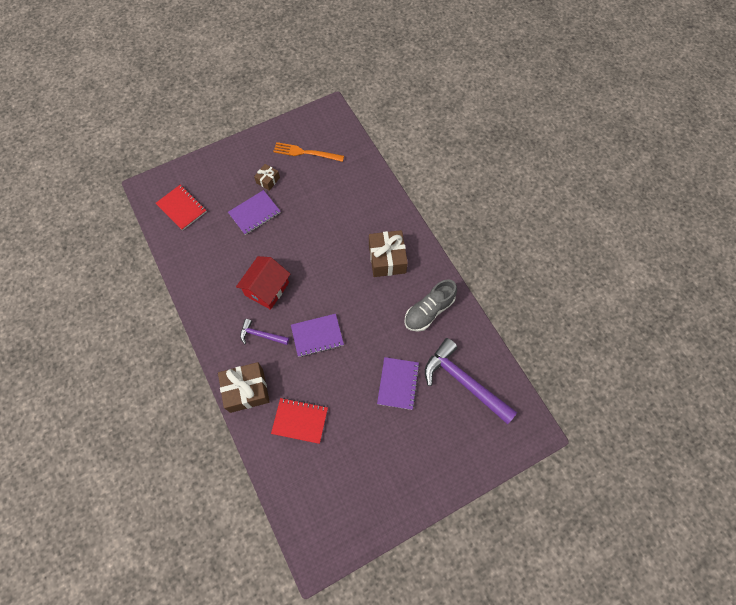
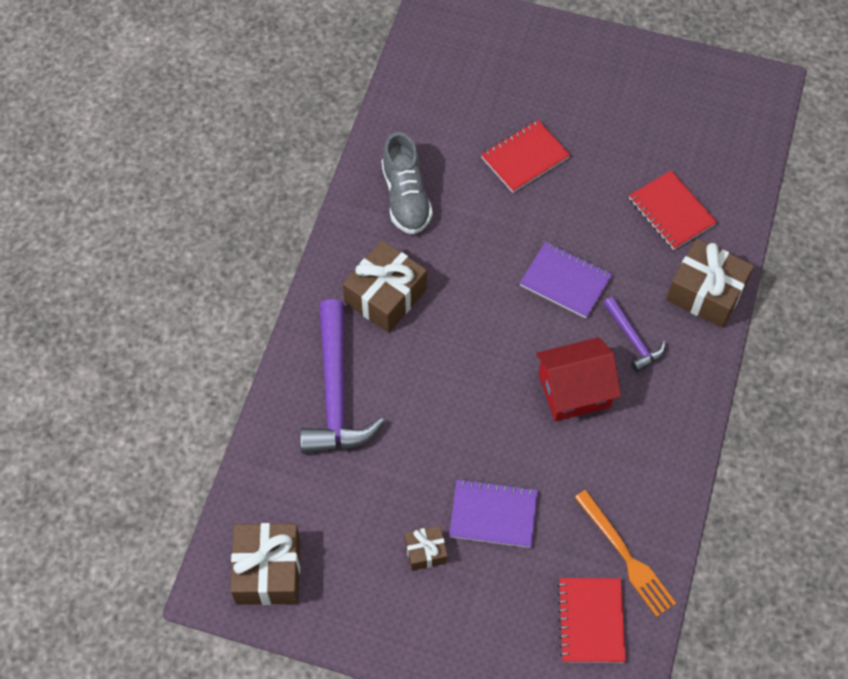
camera: 135 degrees left, 5 degrees down
orange fork [273,142,344,162] -> orange fork moved to [574,490,677,617]
purple notebook [377,357,420,410] -> red notebook [481,120,570,193]
grey shoe [405,279,457,332] -> grey shoe turned 75 degrees clockwise [382,132,433,234]
purple hammer [425,338,517,424] -> purple hammer moved to [300,299,385,454]
none -> brown gift [230,523,300,605]

